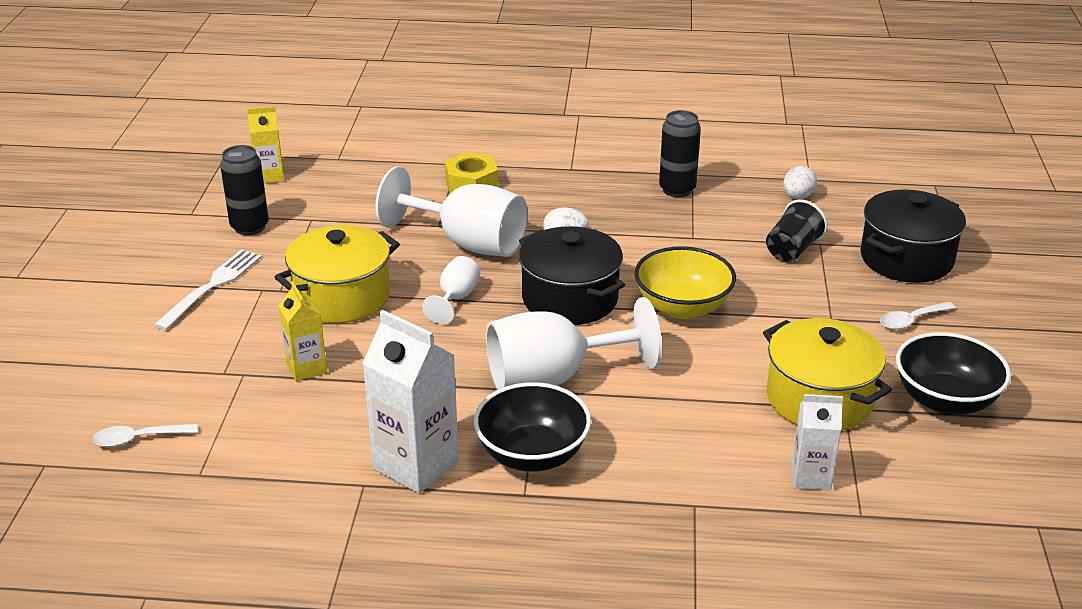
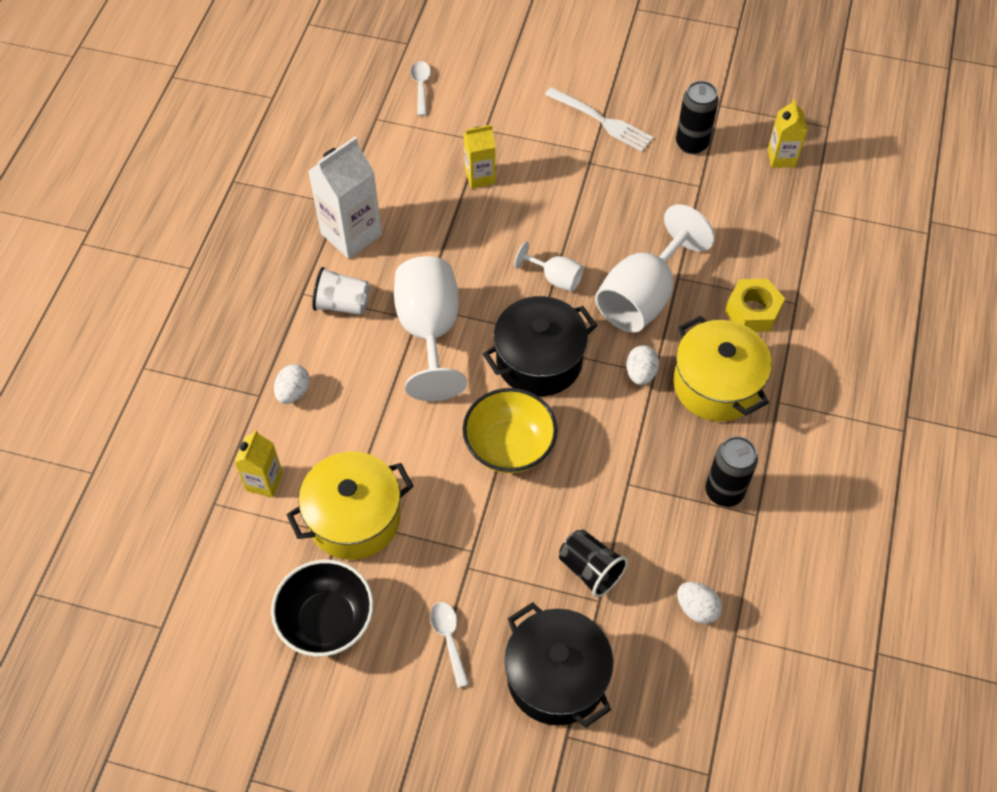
camera: 100 degrees right, 25 degrees up
yellow pot [275,225,400,323] -> yellow pot moved to [673,316,772,421]
black bowl [474,382,591,472] -> white cup [312,267,370,315]
white carton [792,394,843,490] -> yellow carton [234,430,283,498]
none -> white egg [274,364,310,404]

